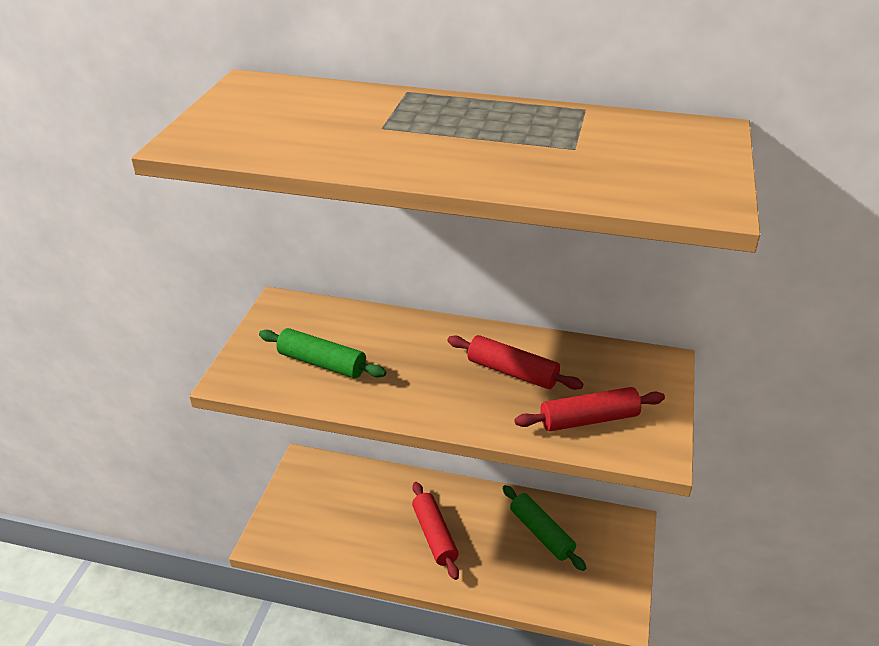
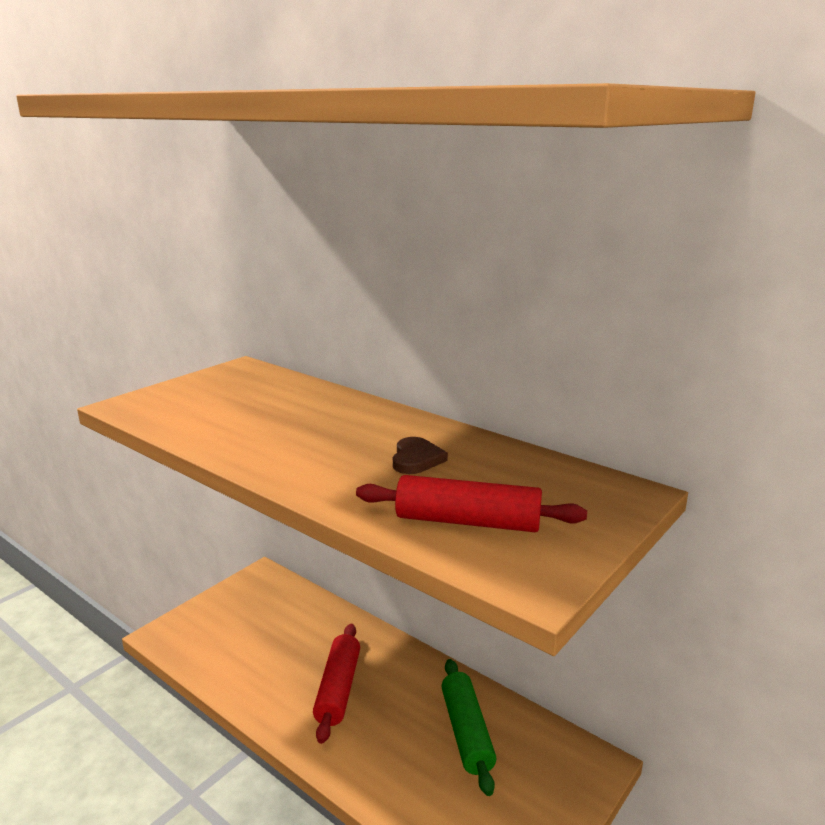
camera: 25 degrees right, 15 degrees down
green rolling pin [259,328,387,378] -> none
red rolling pin [447,335,583,390] -> brown heart [393,437,448,474]

